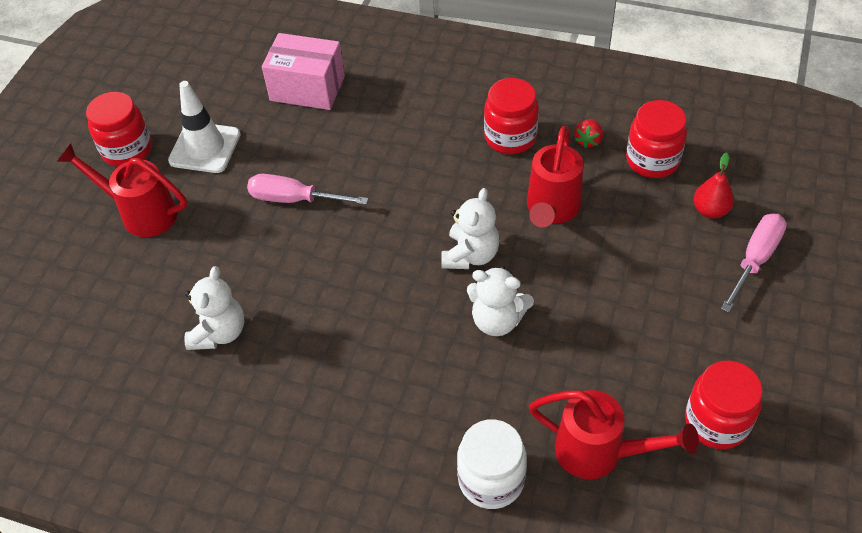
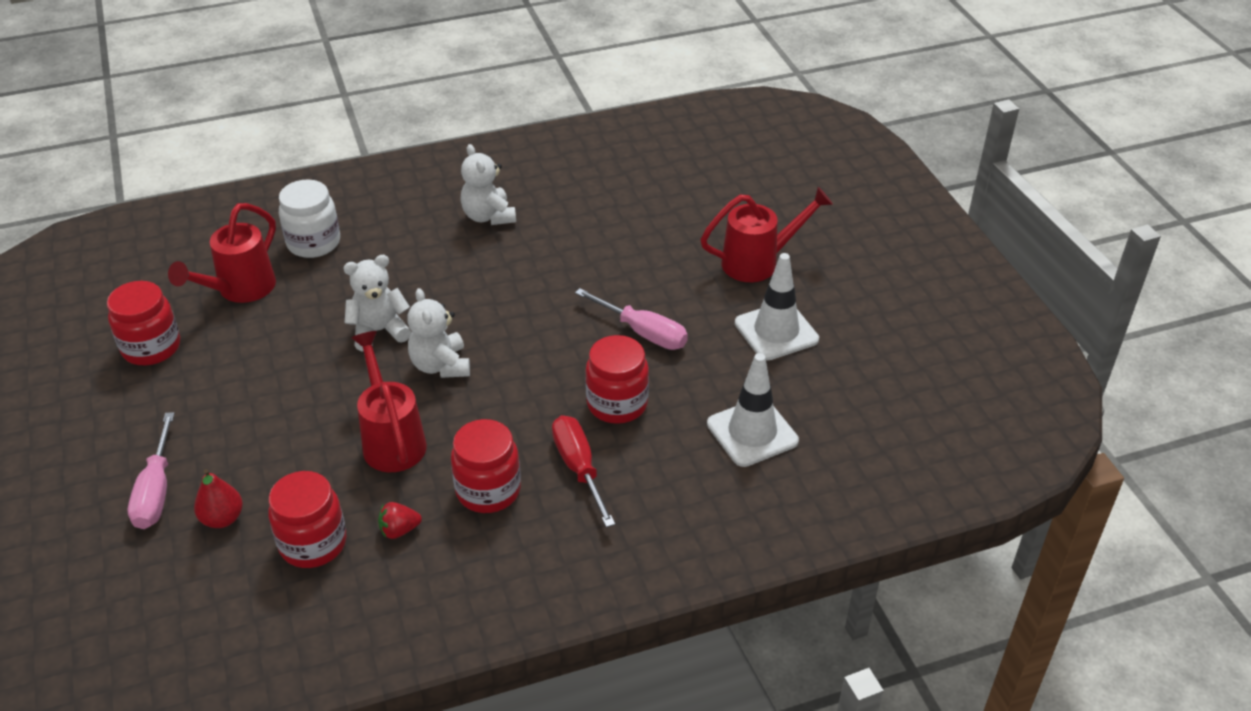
camera: 140 degrees right, 10 degrees down
red jar [86,92,152,167] -> red jar moved to [585,335,649,424]
white teddy bear [184,266,244,350] -> white teddy bear moved to [460,144,516,225]
pink screwdriver [247,174,368,205] -> pink screwdriver turned 60 degrees clockwise [575,288,688,350]
pink box [262,33,345,110] -> white traffic cone [707,353,799,467]
red watering can [529,390,699,479] -> red watering can turned 45 degrees counterclockwise [168,203,276,303]
red strawberry [574,119,603,148] -> red strawberry turned 90 degrees counterclockwise [378,502,422,539]
none -> red screwdriver [552,415,615,527]

